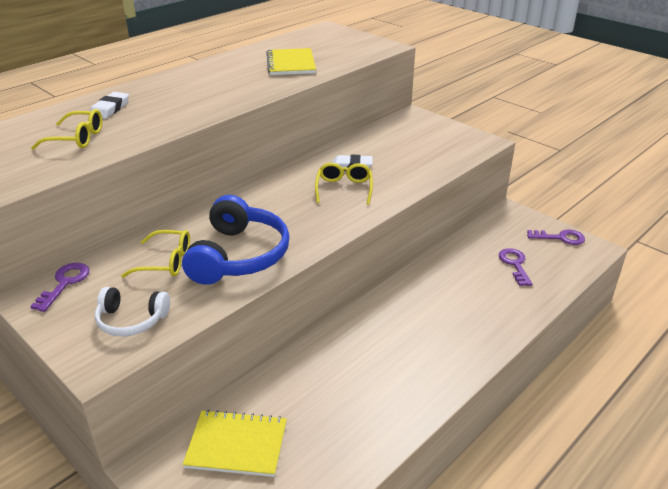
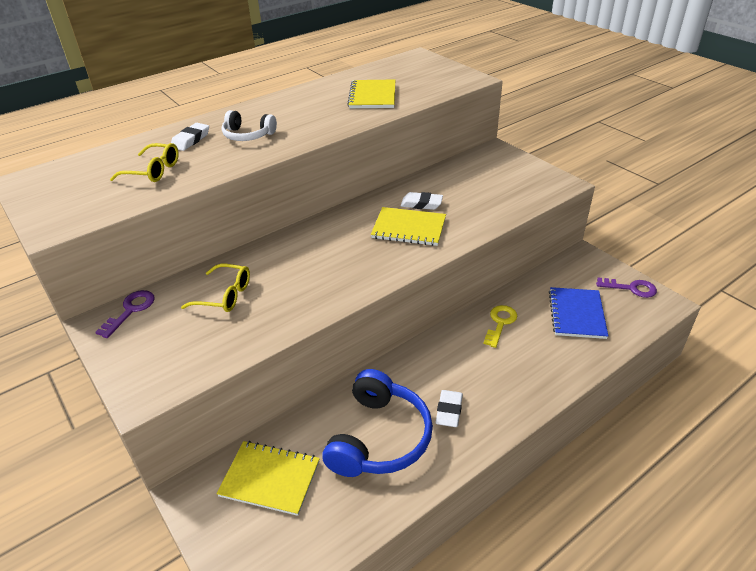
camera: 10 degrees right, 5 degrees up
white headphones [95,287,170,336] -> white headphones moved to [222,110,277,141]
blue headphones [182,195,290,285] -> blue headphones moved to [322,369,433,477]
yellow glasses [315,163,373,205] -> yellow notebook [371,207,446,246]
purple key [499,248,533,286] -> blue notebook [549,287,608,339]
none -> white eraser [436,390,463,427]
none -> yellow key [483,305,517,348]

